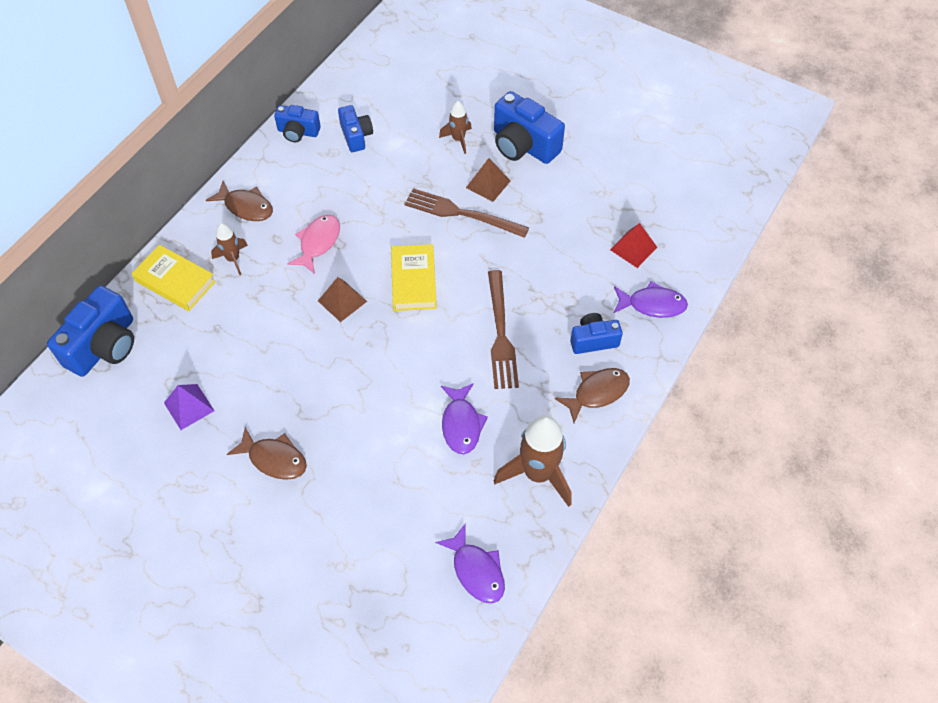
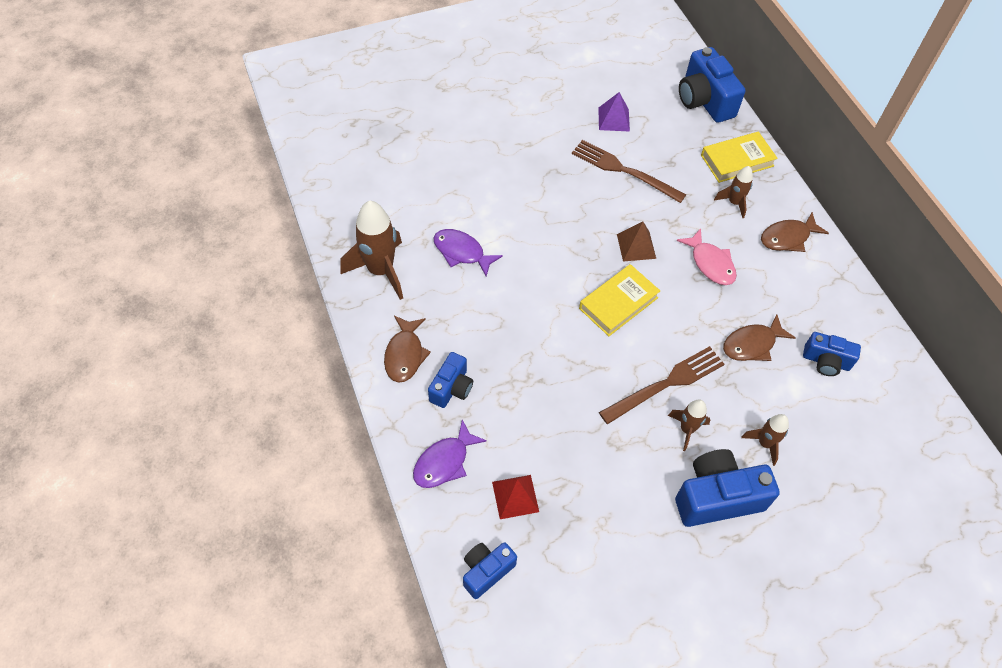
camera: 125 degrees right, 0 degrees up
brown fish [227,427,307,480] -> brown fish moved to [723,314,796,361]
blue camera [274,105,321,142] -> blue camera moved to [463,542,517,599]
yellow book [391,244,437,311] -> yellow book turned 75 degrees counterclockwise [579,264,660,336]
purple fish [435,524,505,603] -> none
brown pyramid [466,158,511,202] -> brown rocket [668,399,711,451]
brown fork [488,270,519,389] -> brown fork moved to [572,140,686,203]

